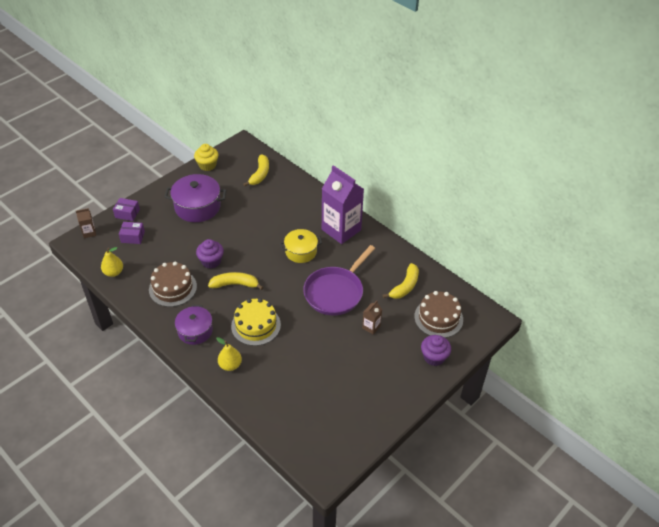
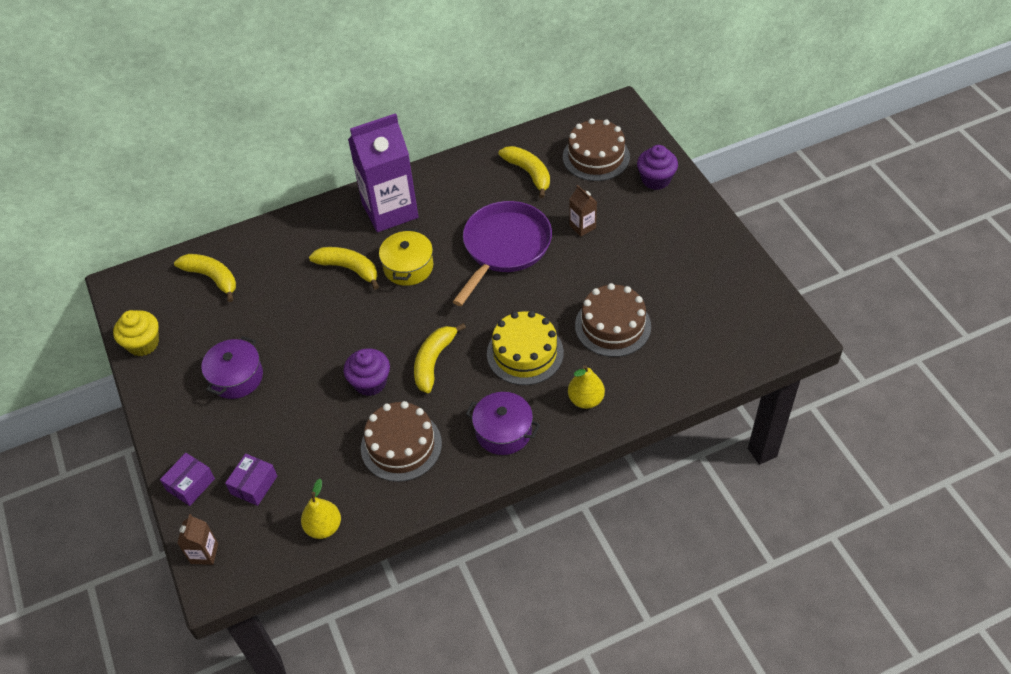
camera: 65 degrees left, 5 degrees up
purple pot [165,174,227,222] -> purple pot [201,336,263,399], size x0.66
purple pan [303,245,375,315] -> purple pan turned 120 degrees counterclockwise [453,201,552,306]
none -> yellow banana [309,247,379,290]
none -> brown cake [575,283,651,357]

